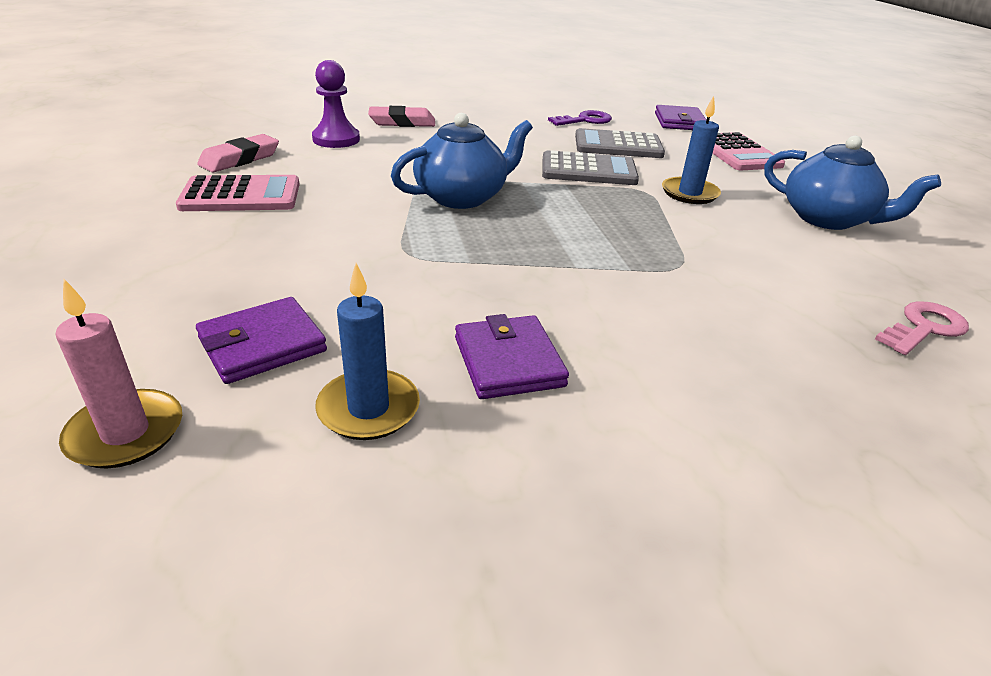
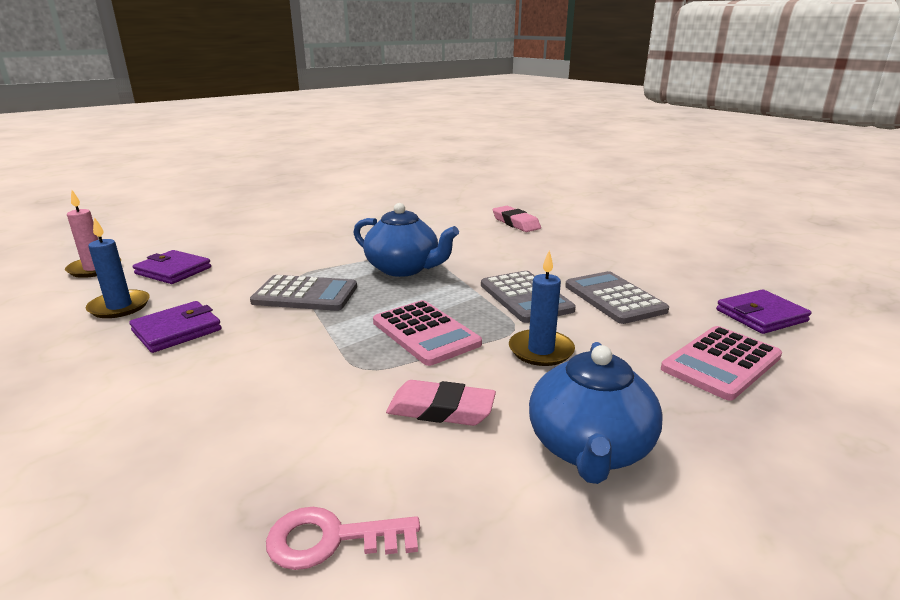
camera: 65 degrees right, 10 degrees down
pink calculator [176,175,300,211] -> pink calculator moved to [373,300,482,366]
pink eraser [197,134,279,172] -> pink eraser moved to [386,380,496,426]
purple pawn [312,60,360,148] -> none
purple key [548,110,612,126] -> none
pink key [875,301,969,355] -> pink key turned 150 degrees clockwise [266,507,420,570]
none -> grey calculator [250,275,357,311]

